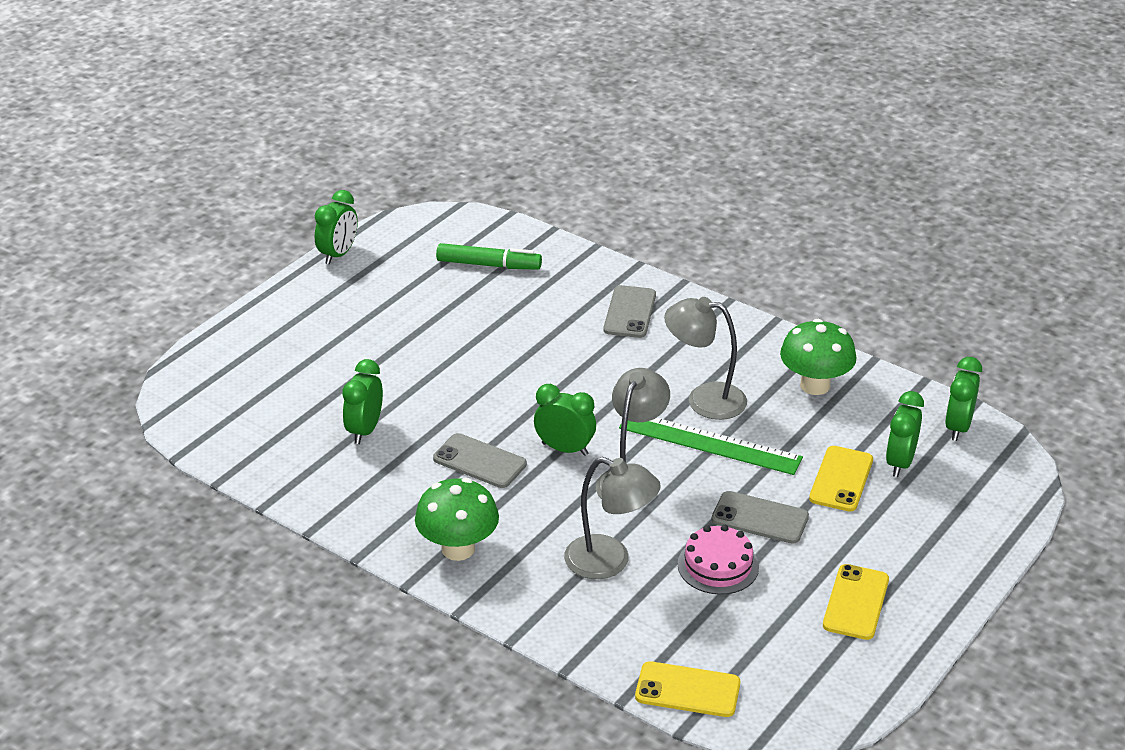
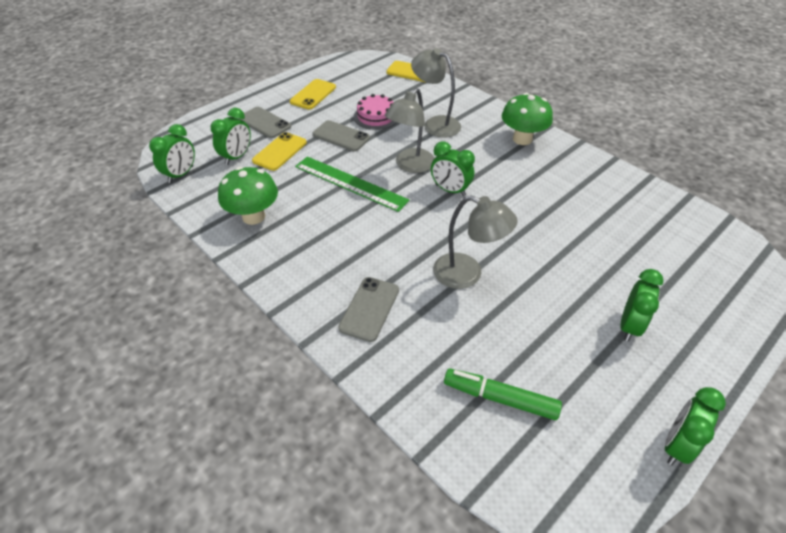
camera: 170 degrees left, 10 degrees up
green clock [342,359,383,444] -> green clock moved to [620,269,664,342]
grey phone [433,433,527,488] -> grey phone moved to [238,107,291,138]
grey lamp [664,297,747,420] -> grey lamp moved to [433,195,518,289]

